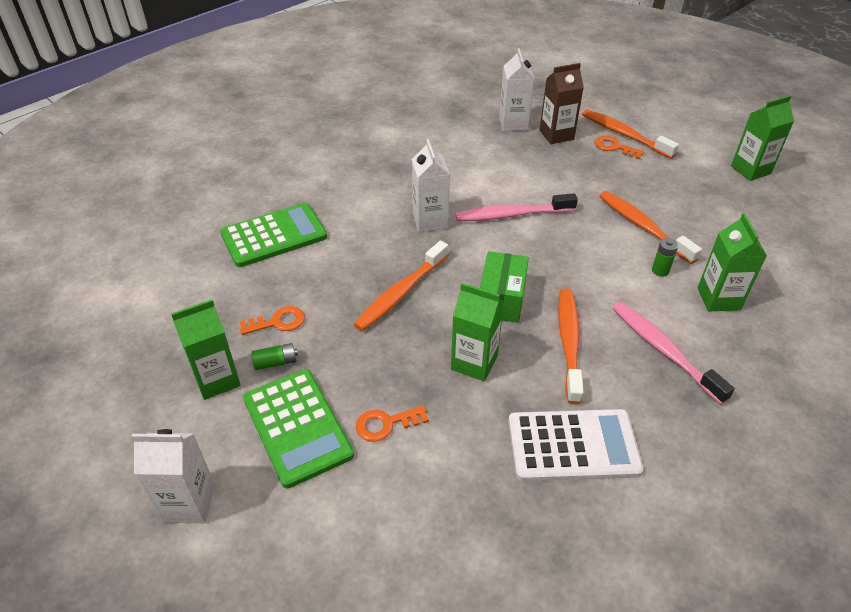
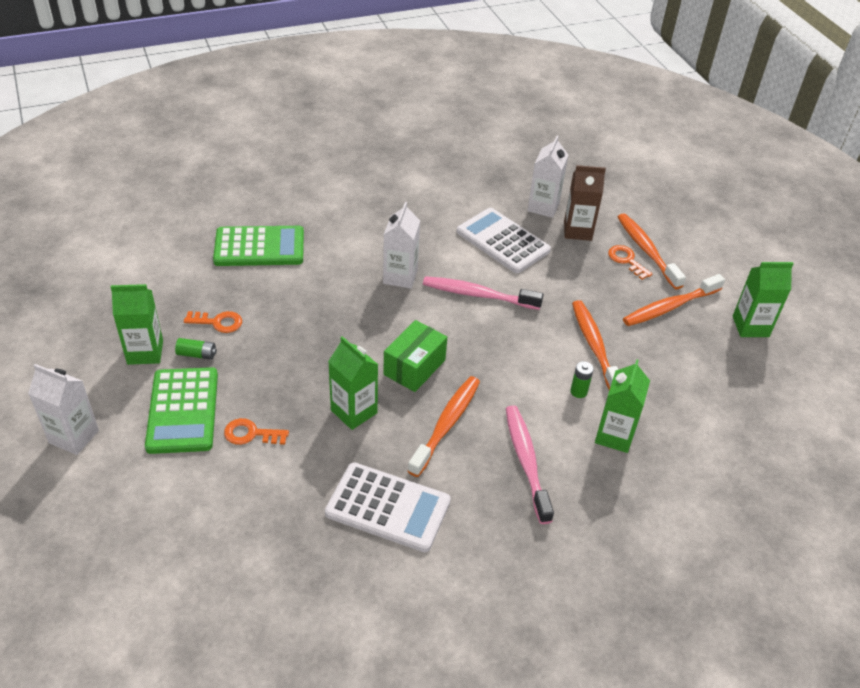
camera: 20 degrees right, 0 degrees up
orange toothbrush [353,241,448,331] -> orange toothbrush moved to [623,274,725,326]
none -> white calculator [457,208,551,273]

